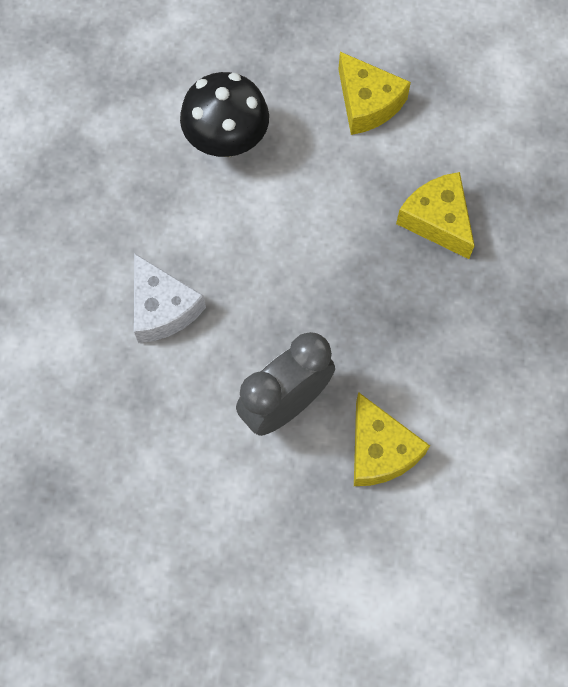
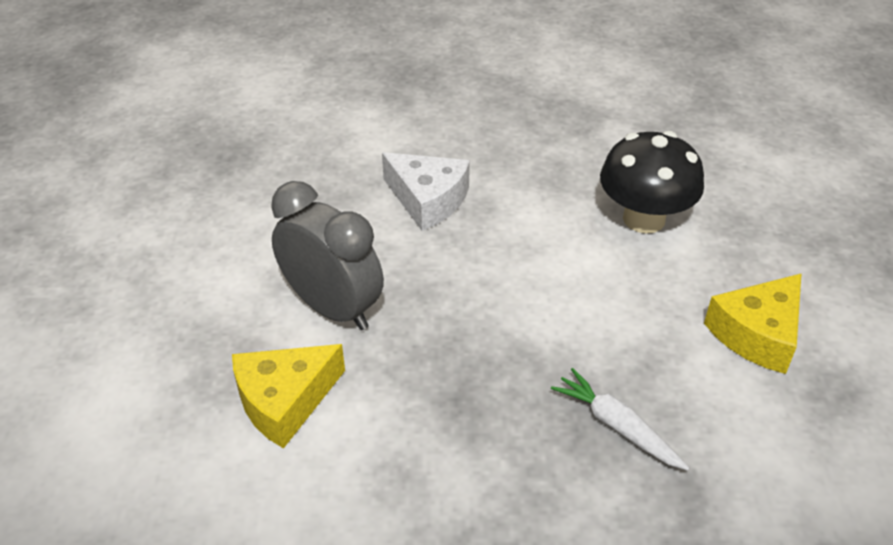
camera: 80 degrees right, 25 degrees down
white cheese [134,253,206,343] -> white cheese turned 105 degrees counterclockwise [382,152,470,231]
yellow cheese [396,172,475,259] -> white carrot [551,368,689,471]

